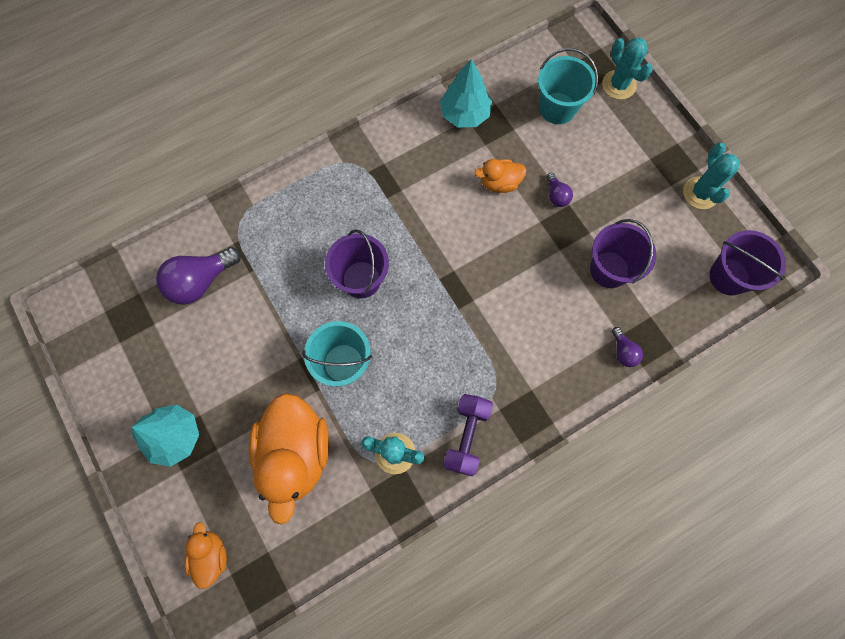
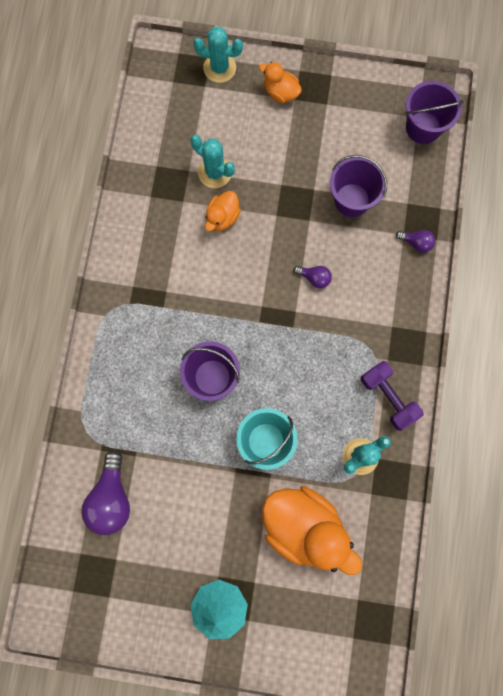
camera: 50 degrees left, 5 degrees up
orange duck [185,522,227,589] -> orange duck moved to [259,62,302,103]
turquoise tree [440,59,492,127] -> none
turquoise bucket [538,48,598,124] -> none
purple light bulb [546,172,573,207] -> purple light bulb moved to [294,266,332,288]
turquoise cactus [683,143,740,209] -> turquoise cactus moved to [191,135,235,188]

